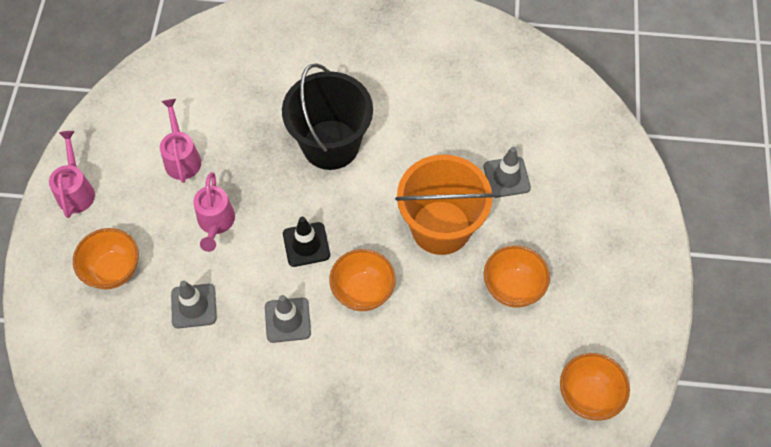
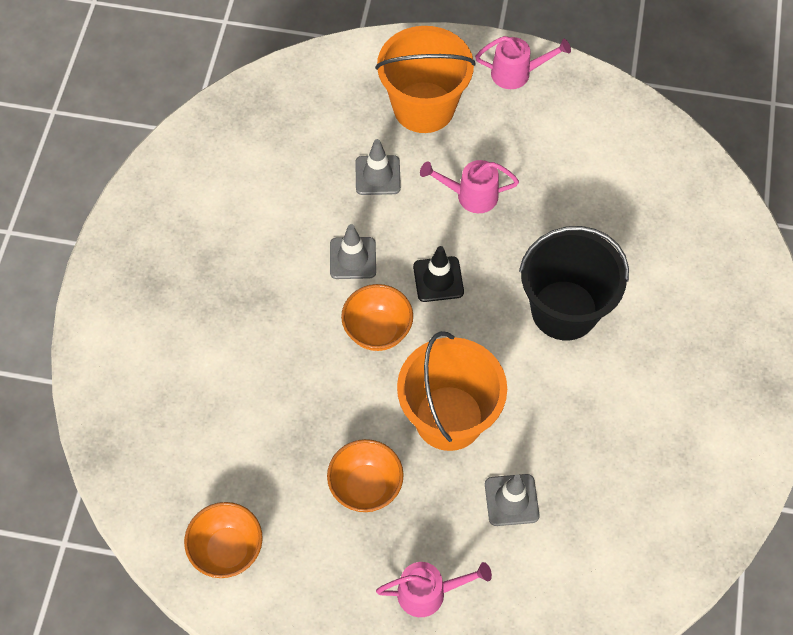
camera: 95 degrees right, 0 degrees up
orange bowl [73,228,139,289] -> orange bucket [375,26,475,133]
pink watering can [160,99,201,183] -> pink watering can moved to [376,562,492,617]

